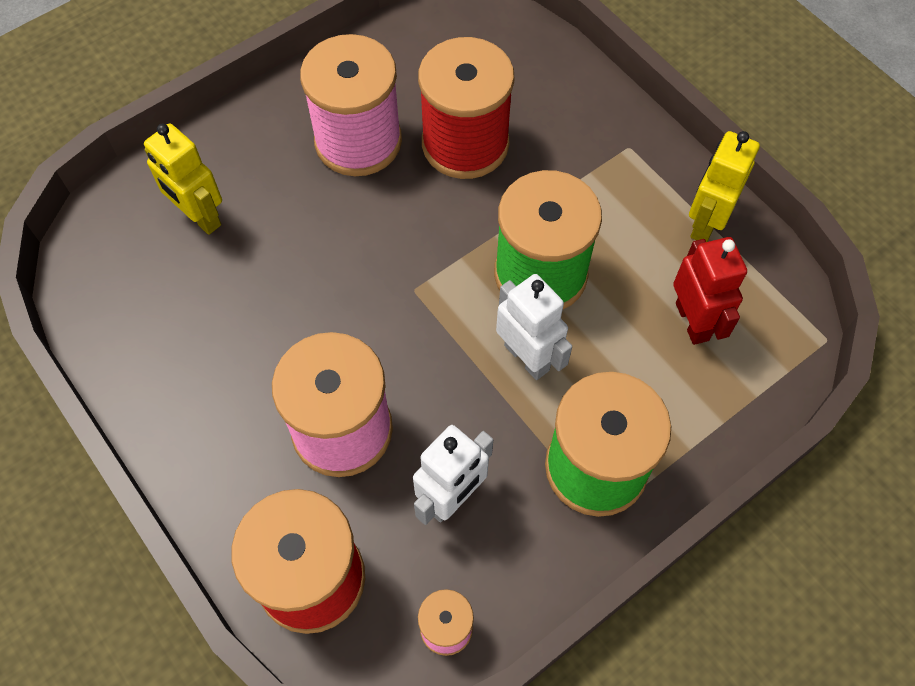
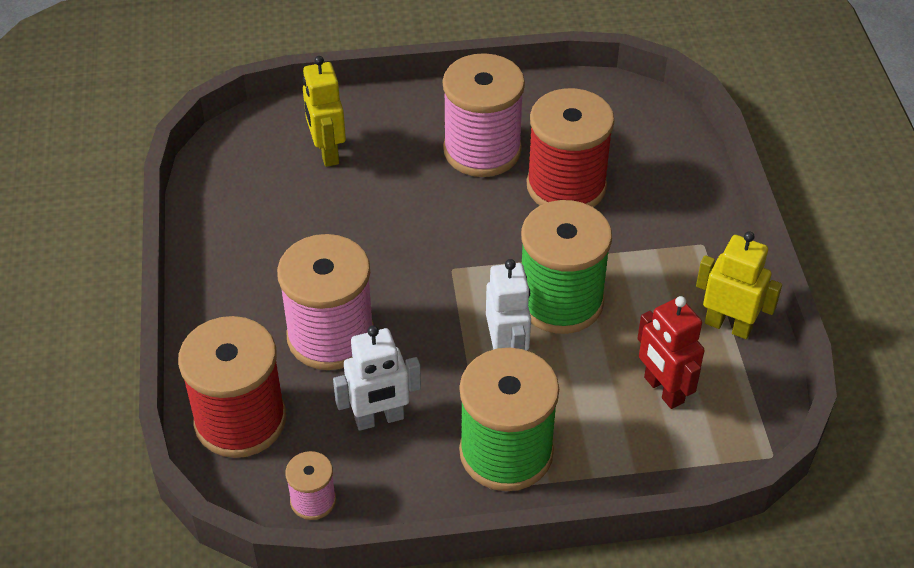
camera: 30 degrees right, 15 degrees down
red robot [673,237,747,345] -> red robot turned 135 degrees clockwise [637,296,705,409]
yellow robot [689,131,760,242] -> yellow robot turned 60 degrees clockwise [696,231,782,339]

